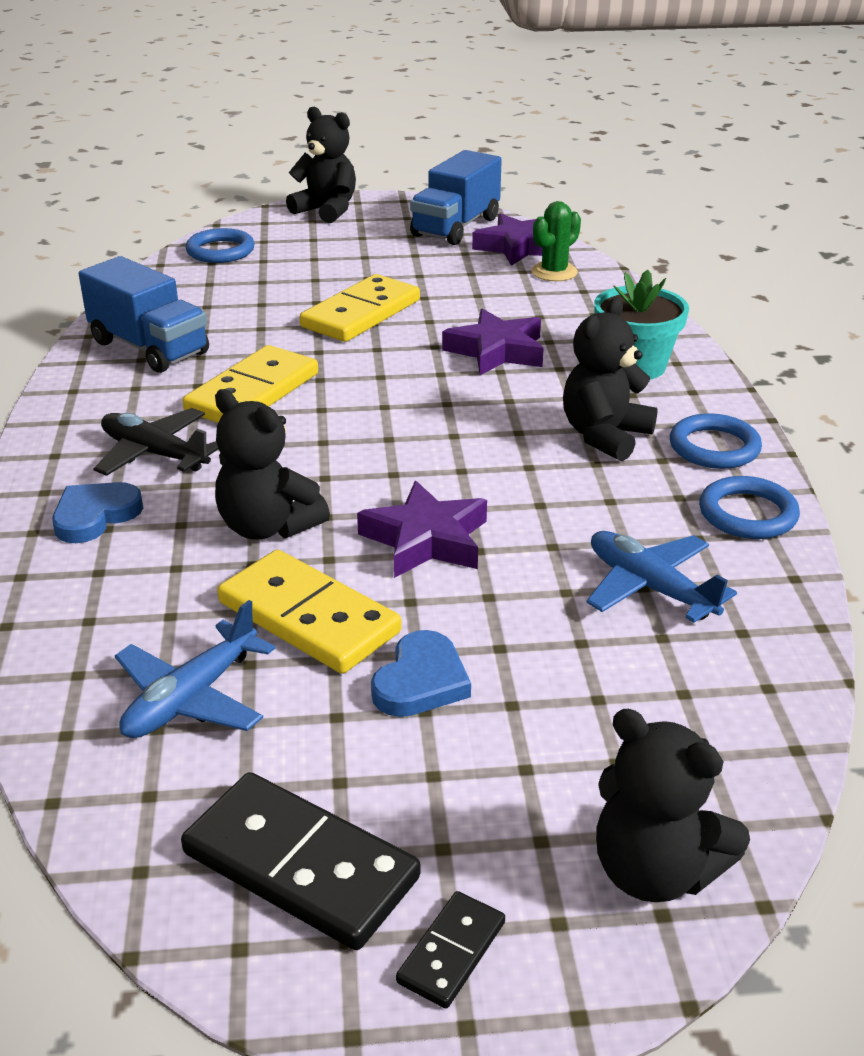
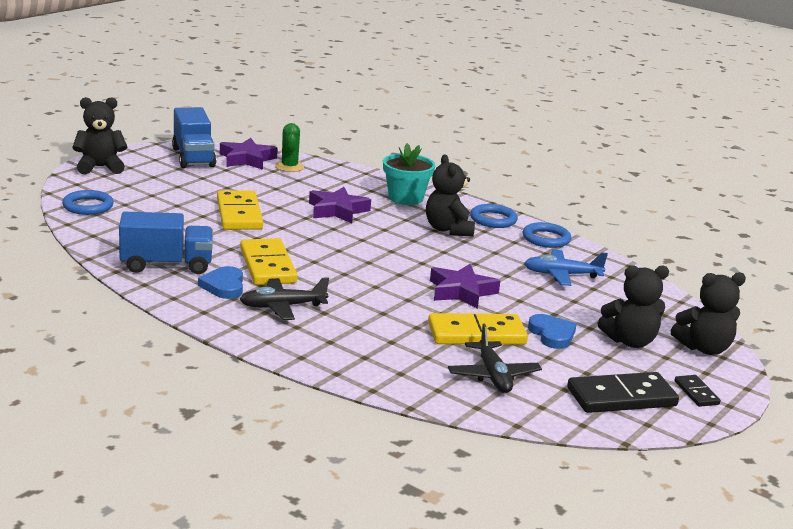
camera: 50 degrees left, 10 degrees down
blue heart [52,482,143,543] -> blue heart moved to [198,266,243,299]
blue plane [115,600,275,738] -> black plane [448,324,542,393]
black teddy bear [215,389,330,540] -> black teddy bear moved to [598,265,669,348]

